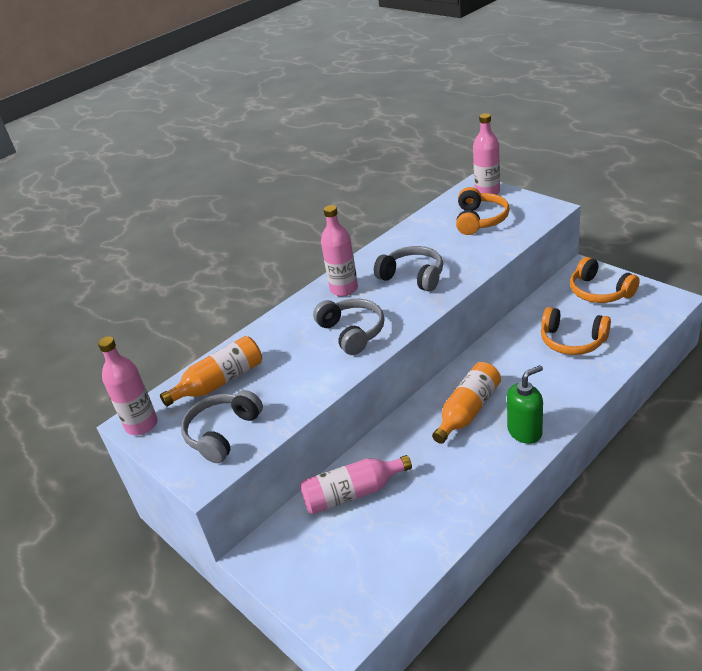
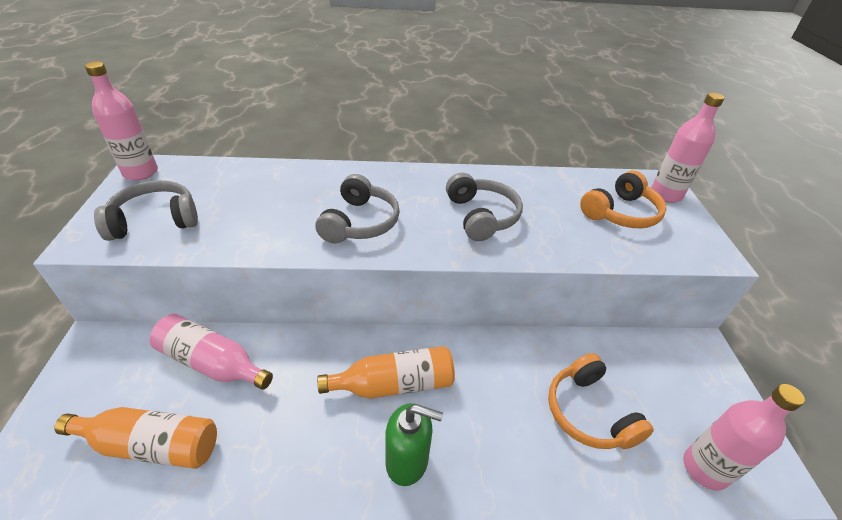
camera: 35 degrees right, 5 degrees up
orange bottle [160,336,262,407] -> orange bottle moved to [54,407,217,469]
pink bottle [321,205,358,296] -> pink bottle moved to [683,384,805,491]
orange headphones [570,257,640,303] -> none

